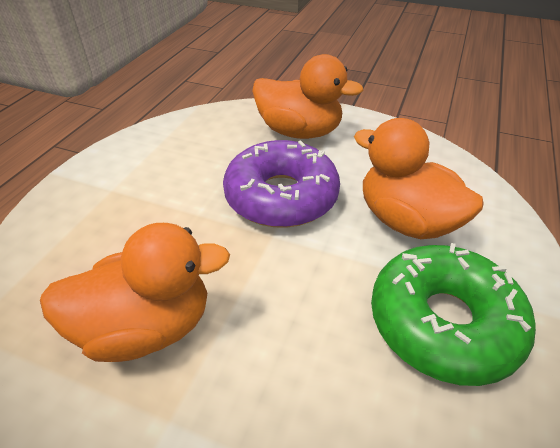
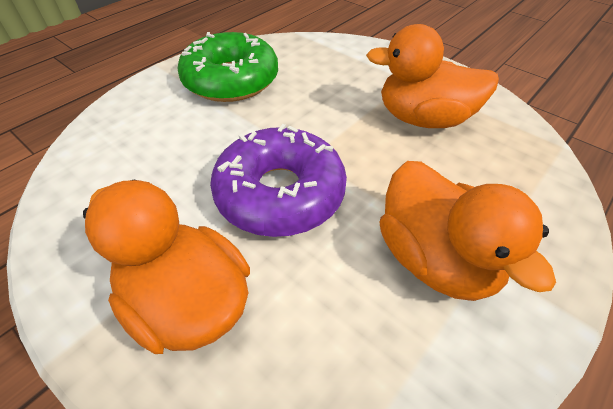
camera: 160 degrees left, 5 degrees up
orange duck [354,118,484,239] -> orange duck moved to [379,161,556,301]

